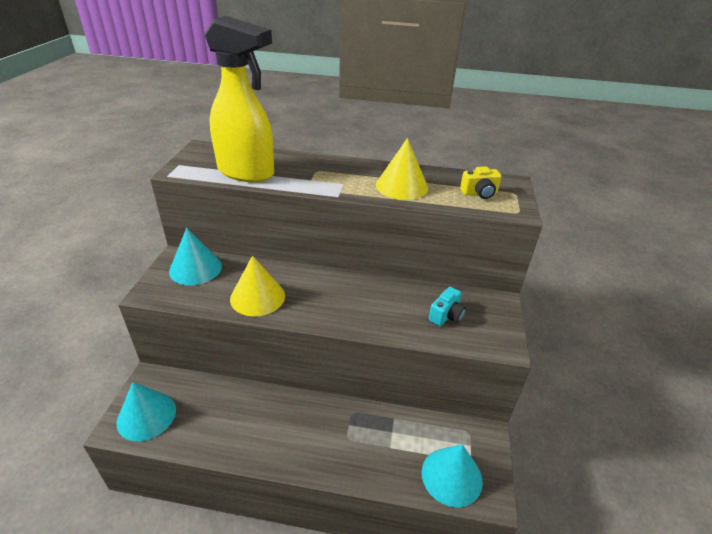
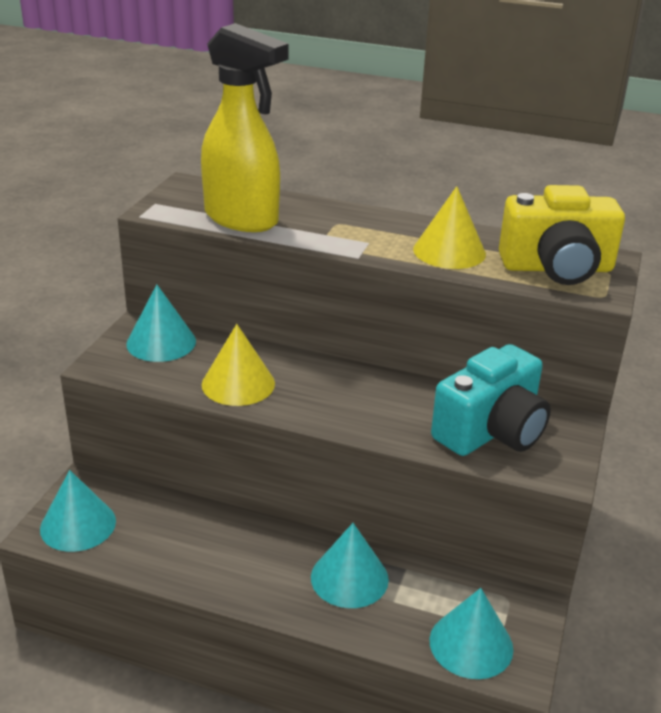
camera: 10 degrees right, 5 degrees down
turquoise camera [429,287,466,326] -> turquoise camera [431,344,551,456], size x2.20
yellow camera [460,166,502,199] -> yellow camera [499,185,625,285], size x2.20
none -> turquoise cone [311,523,389,608]

